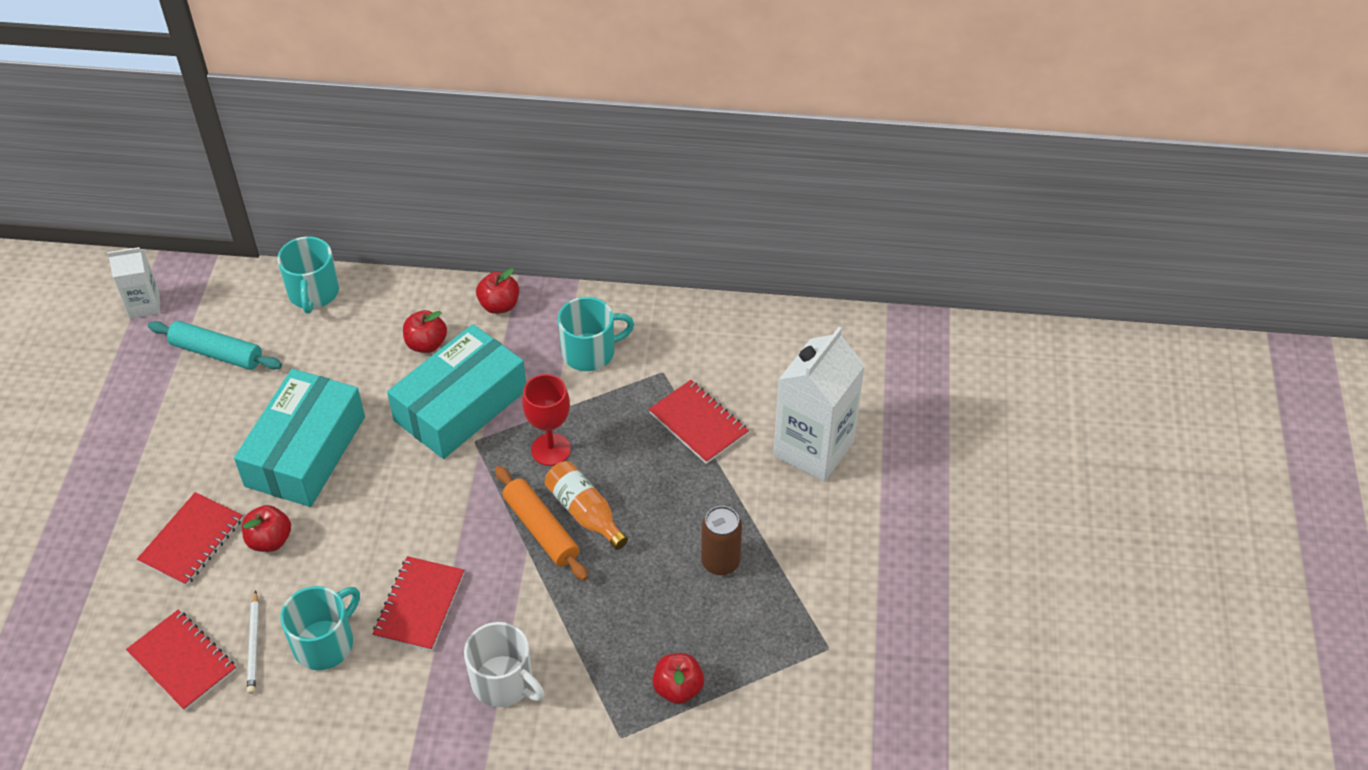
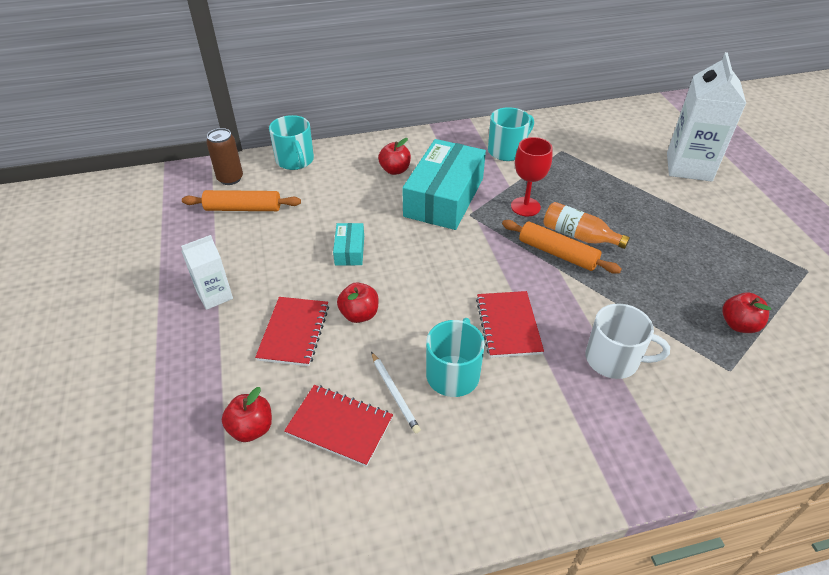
camera: 20 degrees left, 5 degrees down
white carton [107,247,160,319] -> white carton moved to [181,235,233,310]
turquoise rolling pin [148,321,282,370] -> orange rolling pin [182,190,301,211]
turquoise box [234,369,365,507] -> turquoise box [333,223,364,266], size x0.45
red apple [476,268,519,314] -> red apple moved to [222,387,272,442]
red notebook [649,380,749,464] -> none
brown can [701,506,742,575] -> brown can moved to [206,128,243,185]

